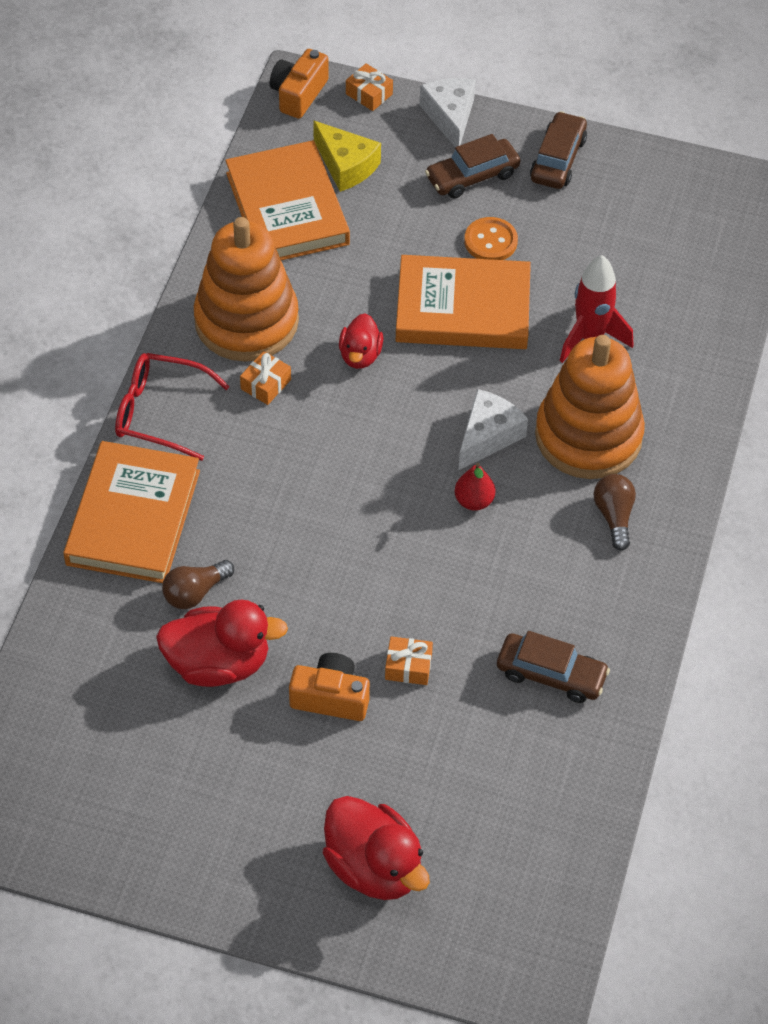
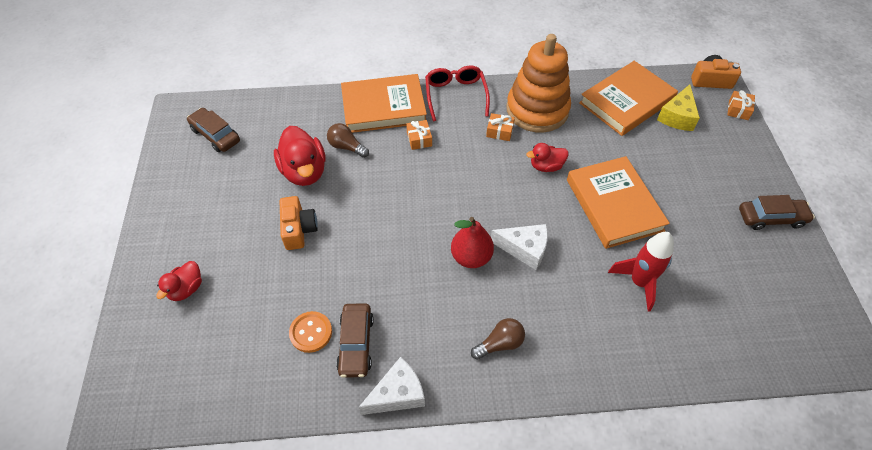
camera: 70 degrees right, 0 degrees up
red duck [323,796,430,900] -> red duck [156,261,202,301], size x0.58
orange gift [385,636,433,685] -> orange gift moved to [406,120,432,150]
white cheese [420,78,475,147] -> white cheese moved to [358,357,425,415]
brown car [425,134,520,198] -> brown car moved to [187,108,240,152]
red pear [455,463,496,511] -> red pear [451,217,494,268], size x1.53
orange button [464,217,518,260] -> orange button moved to [289,311,332,353]
orange stacking toy [535,335,645,479] -> none

